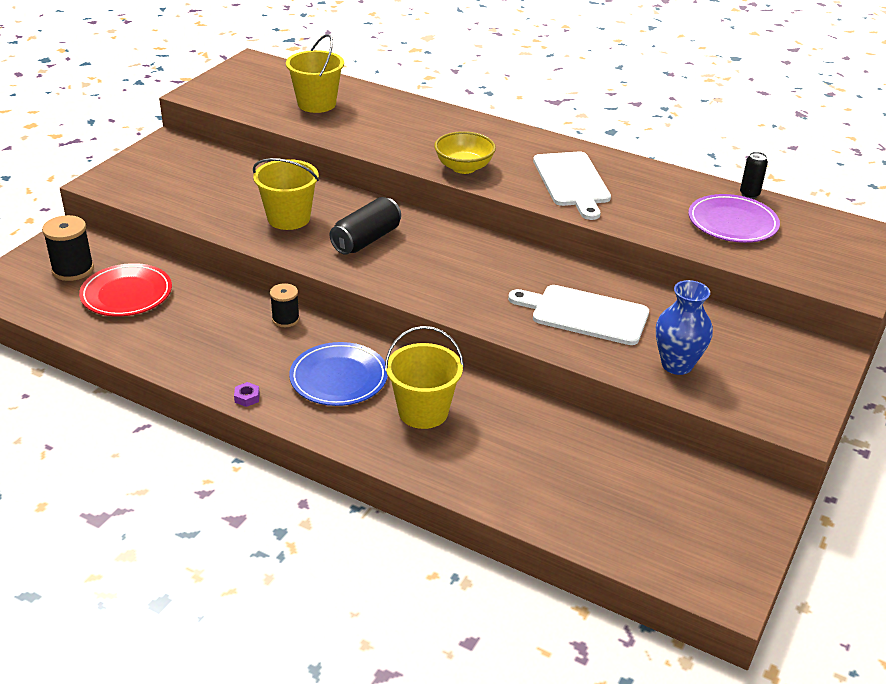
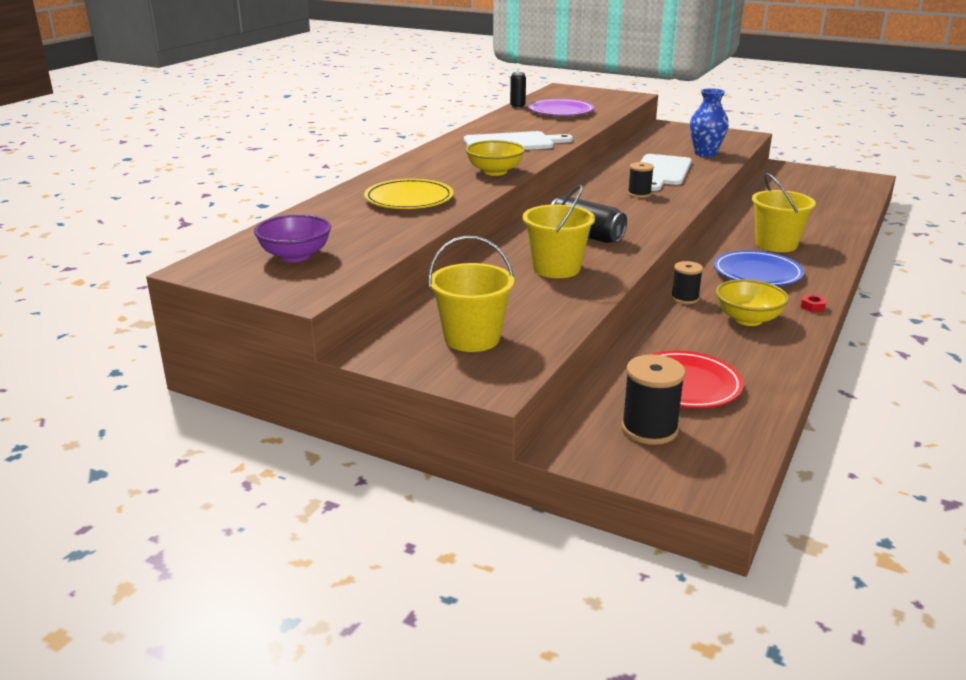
camera: 90 degrees left, 10 degrees down
purple nut [234,382,260,407] -> red nut [801,294,827,312]
yellow bucket [286,34,344,113] -> yellow bucket moved to [428,236,514,352]
none -> purple bowl [254,214,331,262]
none -> yellow plate [364,179,454,209]
none -> black spool [628,162,654,198]
none -> yellow bowl [716,279,789,326]

